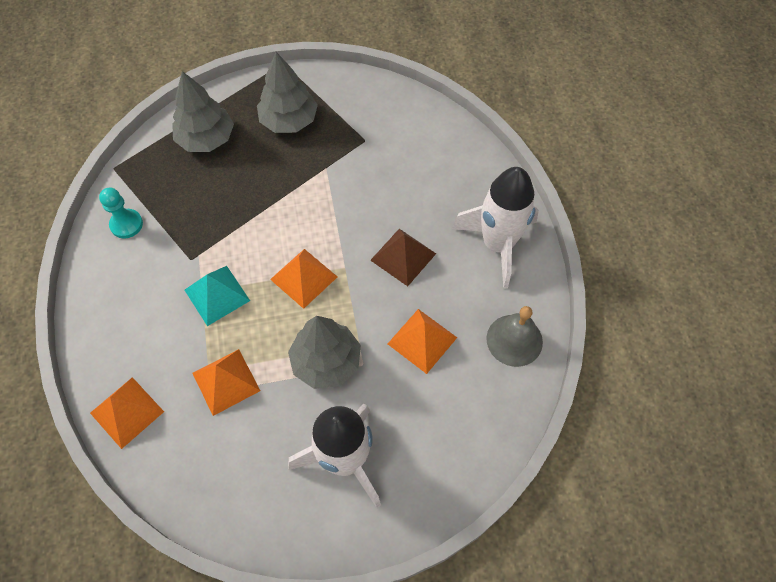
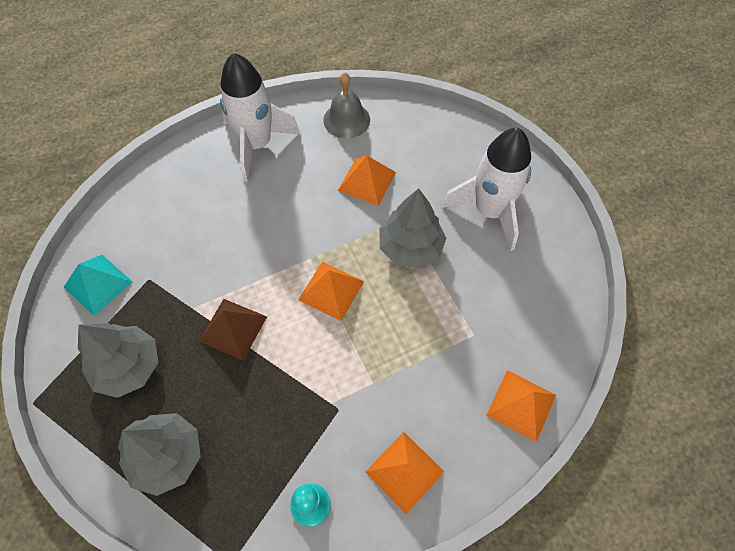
camera: 105 degrees left, 0 degrees up
turquoise pyramid [185,266,250,326] -> turquoise pyramid moved to [64,255,133,316]
orange pyramid [192,349,260,416] -> orange pyramid moved to [365,432,444,514]
brown pyramid [370,229,436,286] -> brown pyramid moved to [199,299,267,360]

